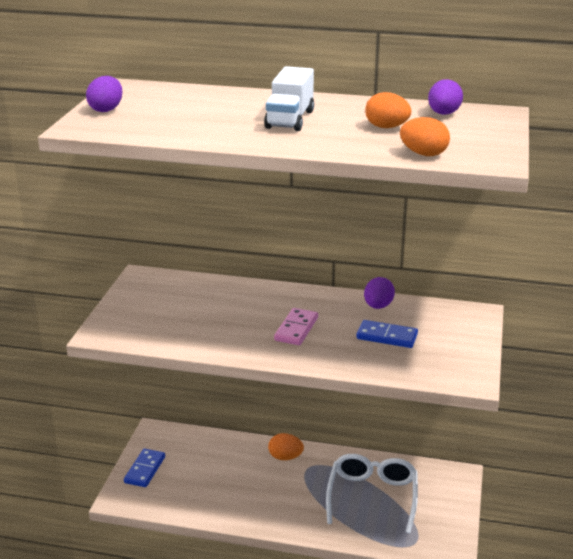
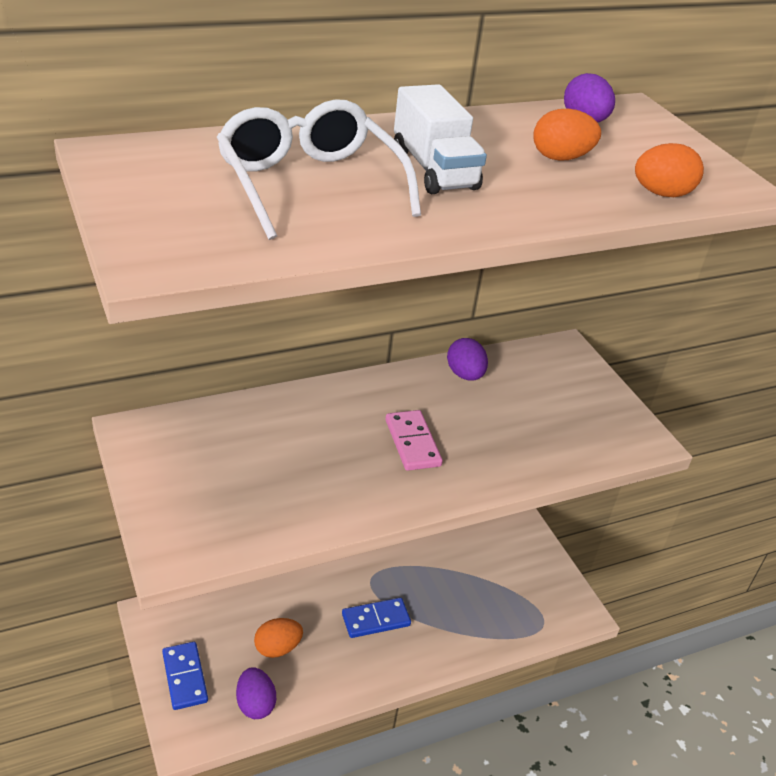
camera: 40 degrees left, 10 degrees up
purple egg [86,76,123,112] -> purple egg moved to [236,668,276,719]
orange egg [268,433,304,460] -> orange egg moved to [254,618,303,658]
white glasses [326,454,418,533] -> white glasses moved to [217,99,421,240]
blue domino [356,320,418,348] -> blue domino moved to [342,598,411,638]

